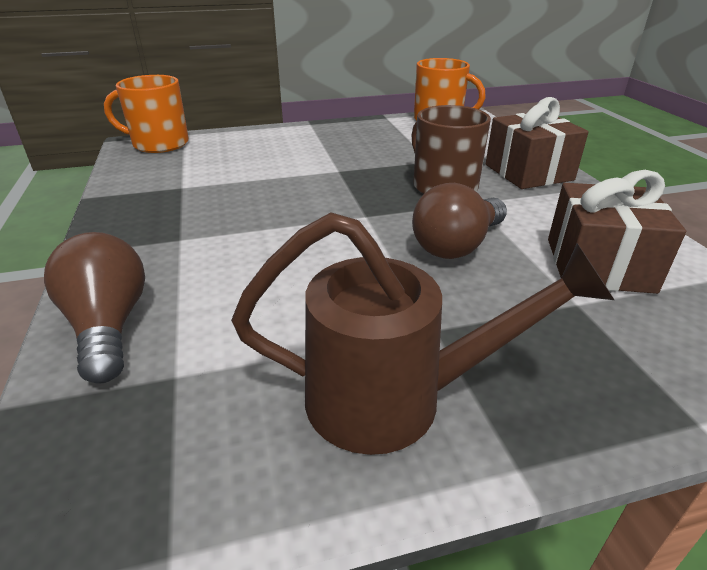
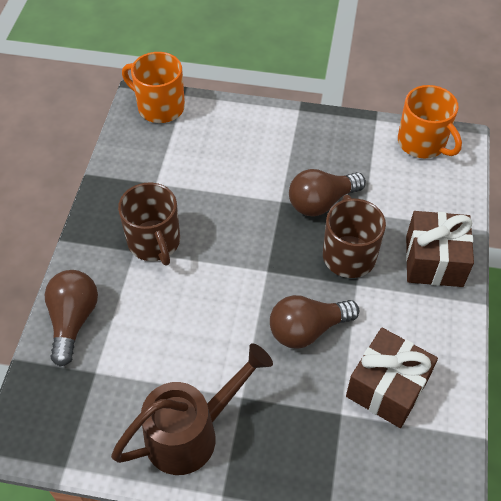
camera: 25 degrees right, 20 degrees up
brown watering can [231,212,614,455] -> brown watering can turned 60 degrees counterclockwise [111,343,273,475]
none -> brown mug [118,182,180,266]
none -> brown light bulb [289,169,366,216]

